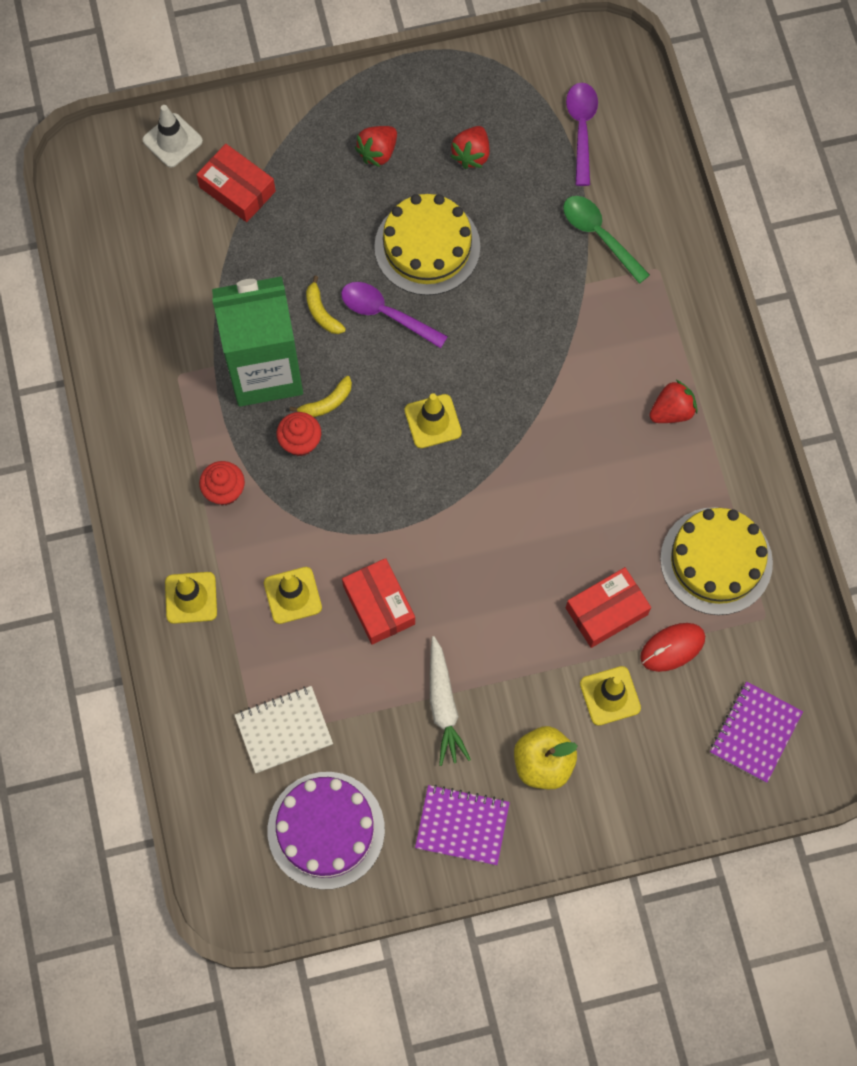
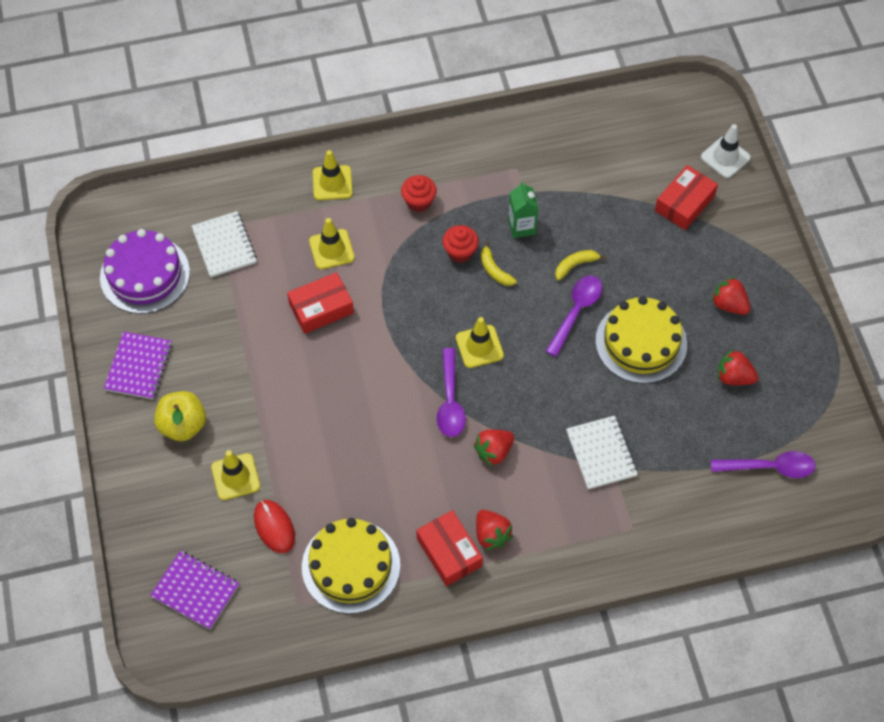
camera: 90 degrees right, 10 degrees down
green carton [212,276,303,407] -> green carton [508,181,538,238], size x0.44
white carrot [430,636,471,766] -> none
green spoon [563,196,650,284] -> none
red box [566,567,651,648] -> red box moved to [416,510,483,586]
none -> purple spoon [437,348,466,437]
none -> red strawberry [474,430,514,467]
none -> white notebook [566,416,638,490]

